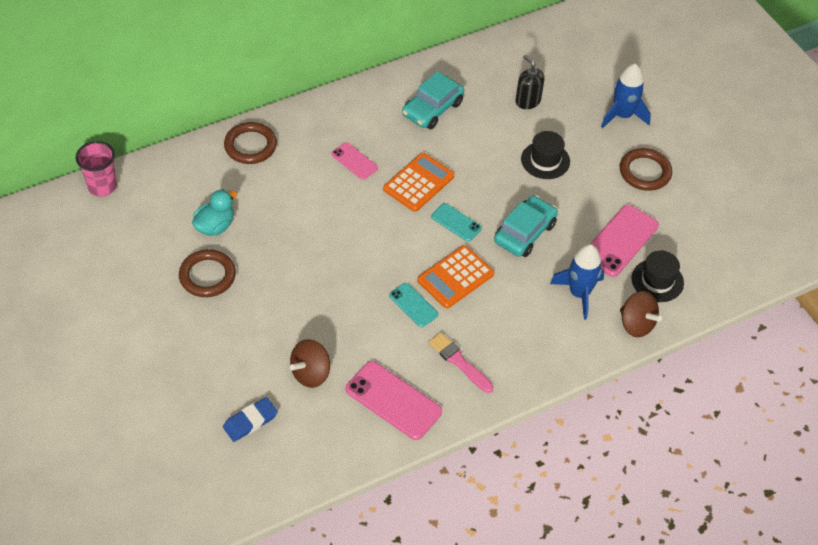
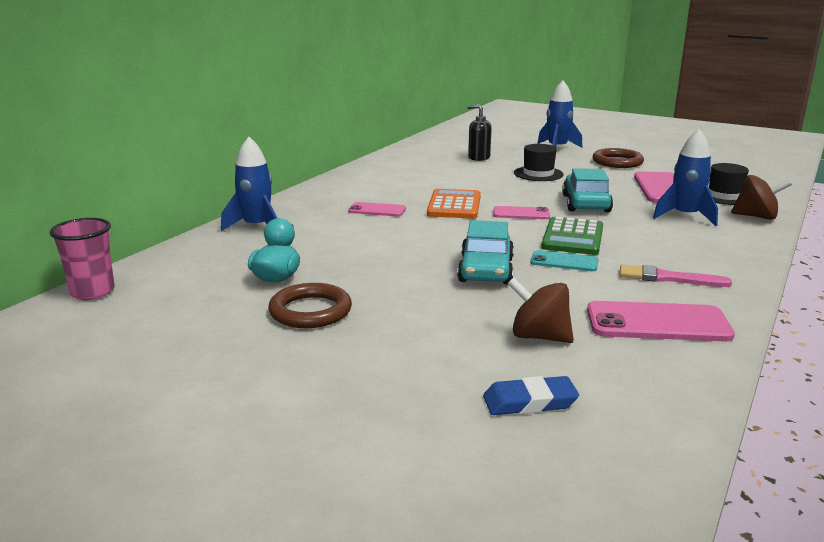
camera: 30 degrees left, 30 degrees down
blue eraser [223,397,278,442] -> blue eraser turned 60 degrees clockwise [483,376,579,415]
brown ring [224,122,277,164] -> blue rocket [221,137,277,231]
brown spinning top [290,339,330,388] -> brown spinning top turned 105 degrees clockwise [507,277,574,343]
turquoise car [402,71,464,129] -> turquoise car moved to [457,220,514,284]
orange calculator [417,245,494,308] -> green calculator [541,217,603,255]
turquoise phone [431,203,482,242] -> pink phone [493,206,550,219]

